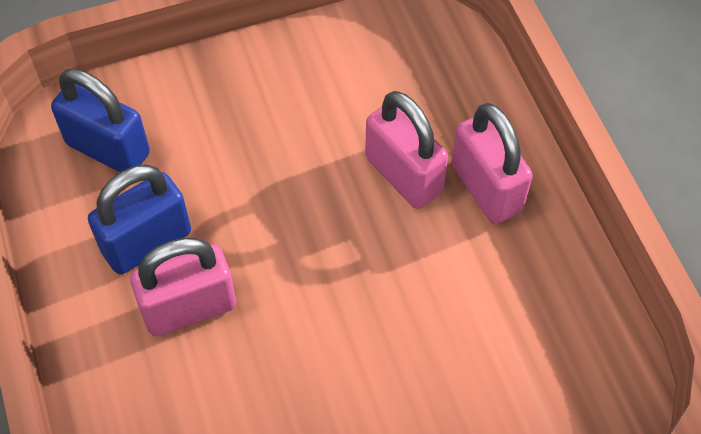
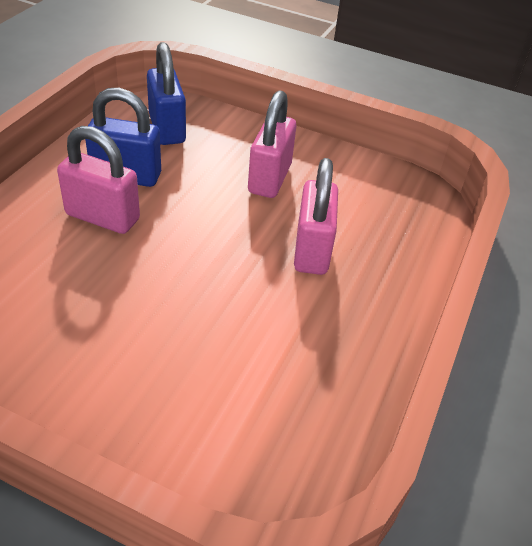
camera: 40 degrees right, 15 degrees down
pink padlock [451,103,533,224] -> pink padlock moved to [248,90,296,198]

